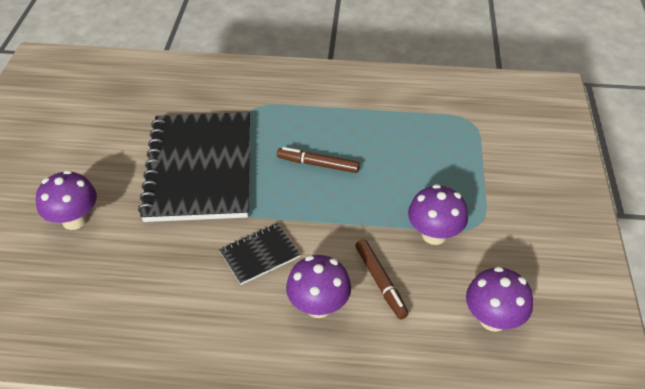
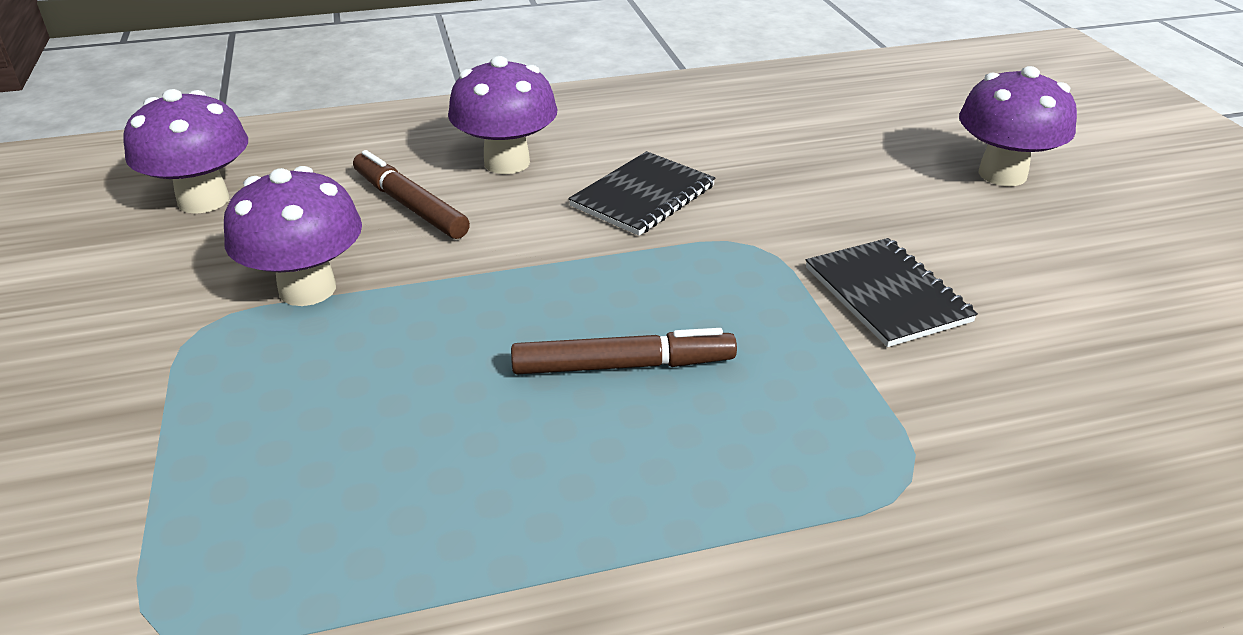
camera: 160 degrees right, 10 degrees down
black notebook [138,112,250,222] -> black notebook [806,238,978,347], size x0.43

